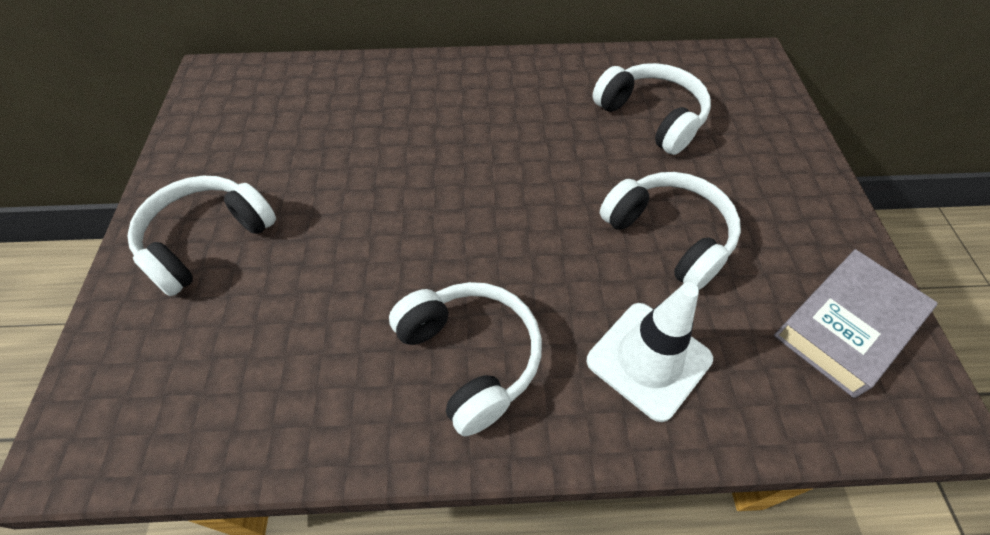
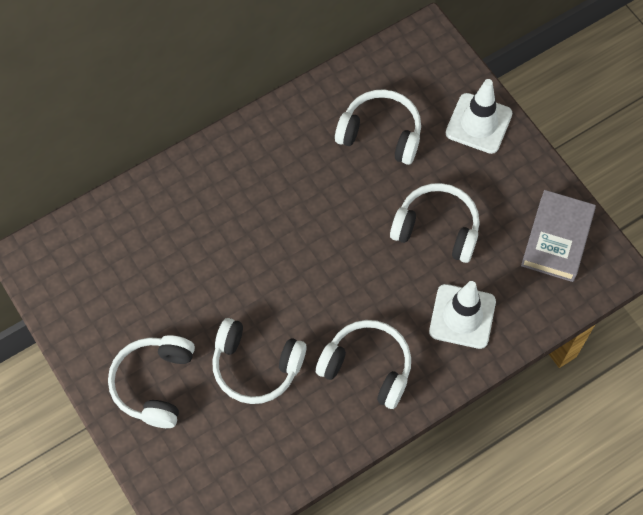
camera: 30 degrees left, 10 degrees up
none -> white headphones [212,318,307,404]
none -> white traffic cone [446,79,512,154]

